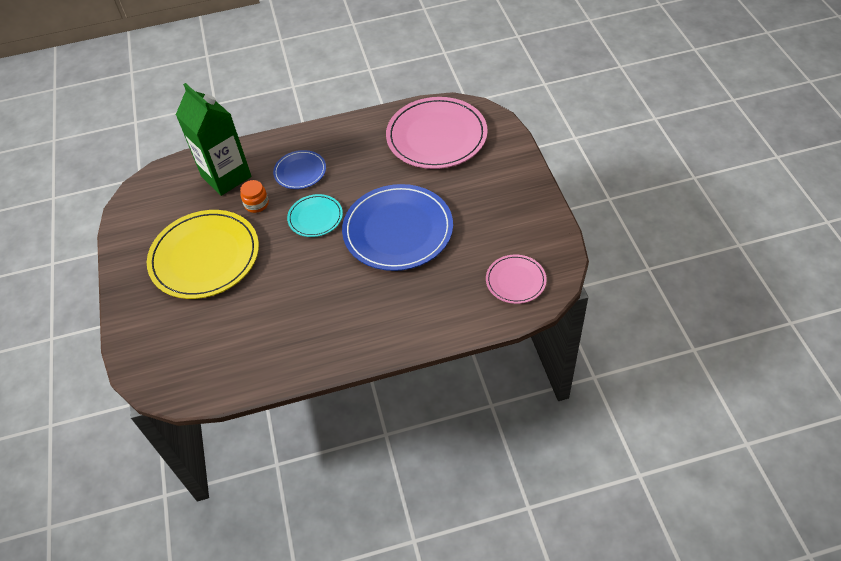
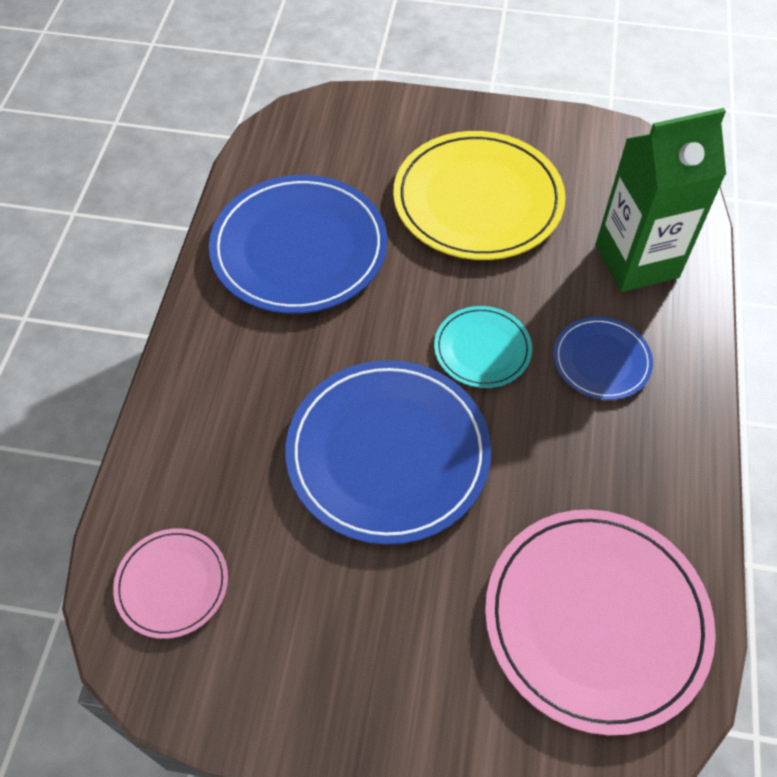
camera: 110 degrees right, 5 degrees up
orange jar [240,180,269,213] -> none
none -> blue plate [209,175,387,314]

